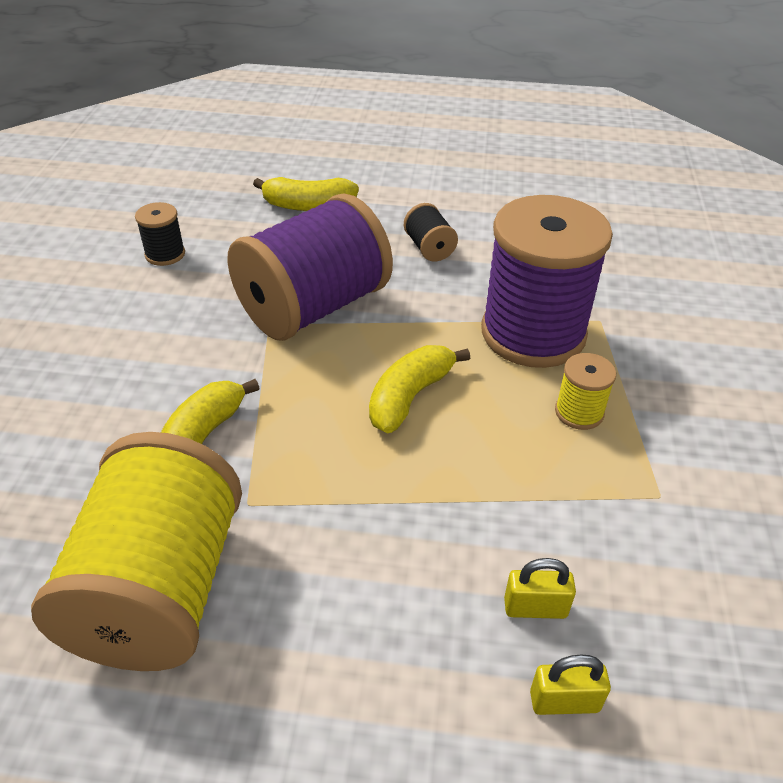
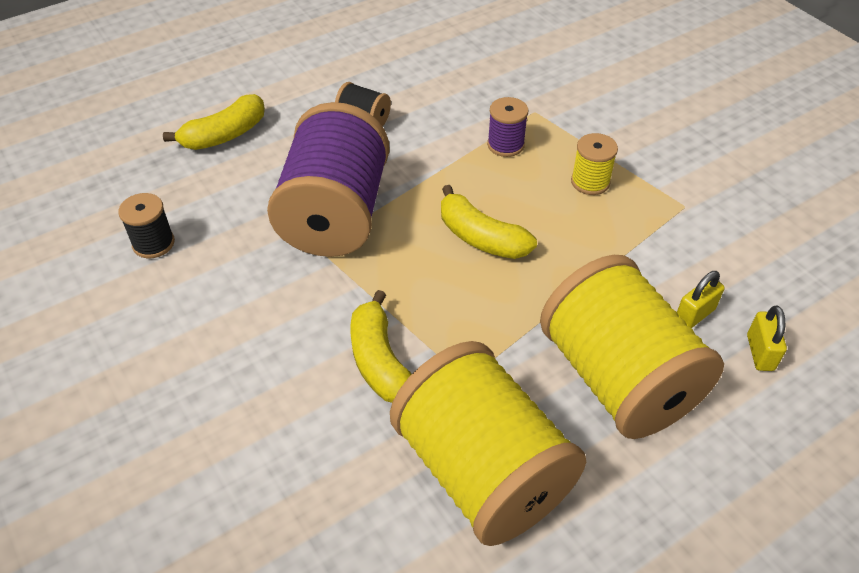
camera: 40 degrees left, 5 degrees up
yellow banana [369,345,470,433] -> yellow banana turned 45 degrees counterclockwise [441,185,537,259]
purple spool [481,195,613,368] -> purple spool [487,97,528,157], size x0.42
yellow padlock [530,654,611,715] -> yellow padlock turned 45 degrees counterclockwise [747,306,787,371]
none -> yellow spool [540,255,724,439]

